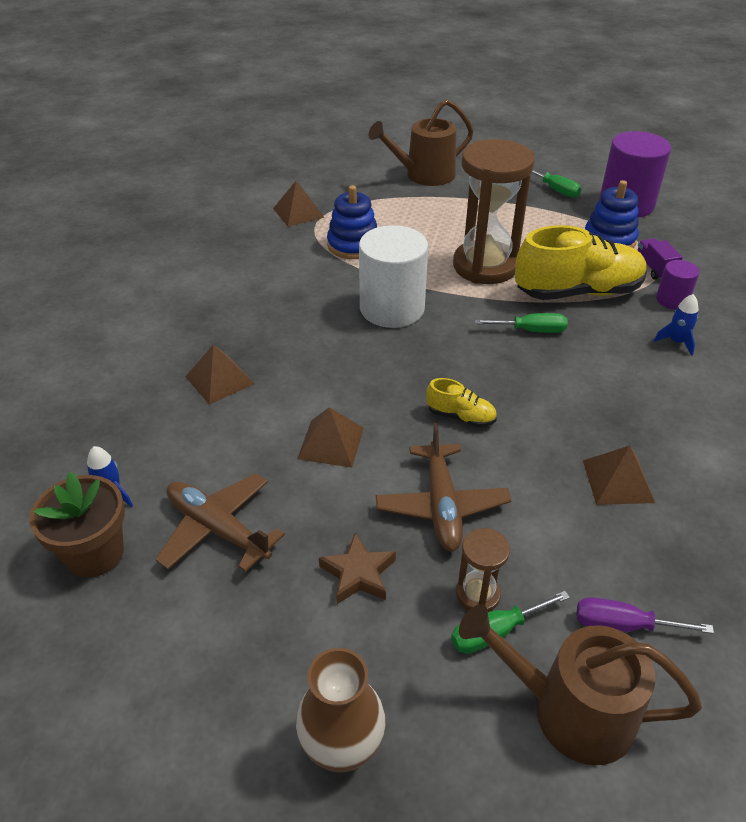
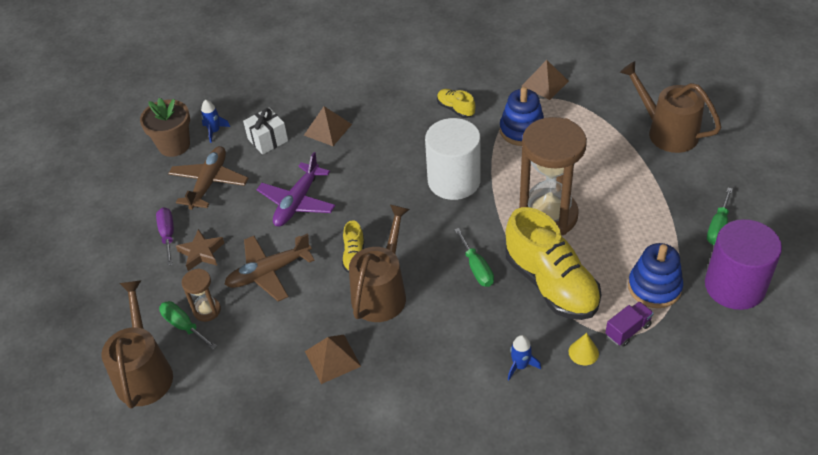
camera: 70 degrees right, 5 degrees up
brown vase [296,648,386,772] -> none
brown pyramid [297,407,364,468] -> purple plane [256,152,336,227]
purple screwdriver [576,597,714,634] -> purple screwdriver moved to [156,207,174,266]
purple cylinder [656,260,699,309] -> yellow cone [569,333,599,365]
none -> white gift [243,108,288,155]
none -> brown watering can [349,205,410,322]
none -> yellow shoe [437,89,475,118]

